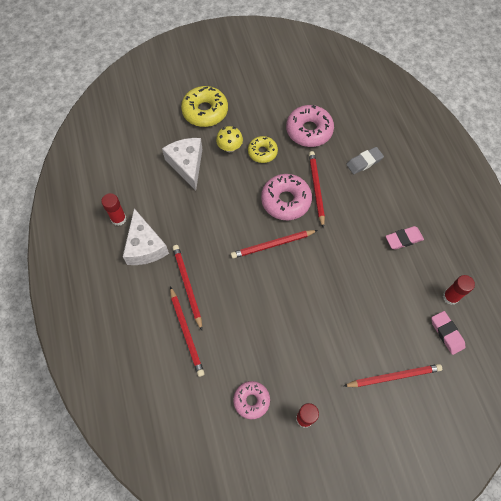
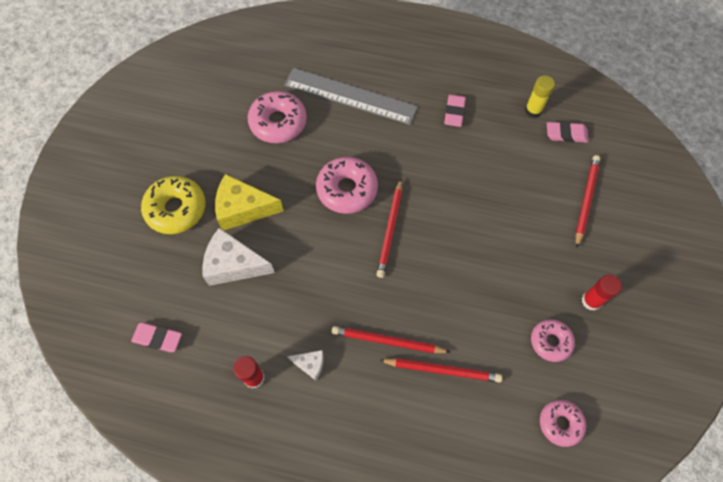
camera: 60 degrees left, 0 degrees up
white cheese [123,208,169,265] -> white cheese [287,350,324,380], size x0.50
yellow mushroom [216,126,243,152] -> yellow cheese [215,174,284,231]
yellow donut [248,136,278,163] -> none
red pencil [309,151,325,228] -> none
grey eraser [346,147,384,174] -> grey ruler [284,68,418,125]
red glue stick [443,275,475,305] -> yellow glue stick [525,75,555,118]
none -> pink eraser [131,323,182,352]
none -> pink donut [540,399,586,447]

